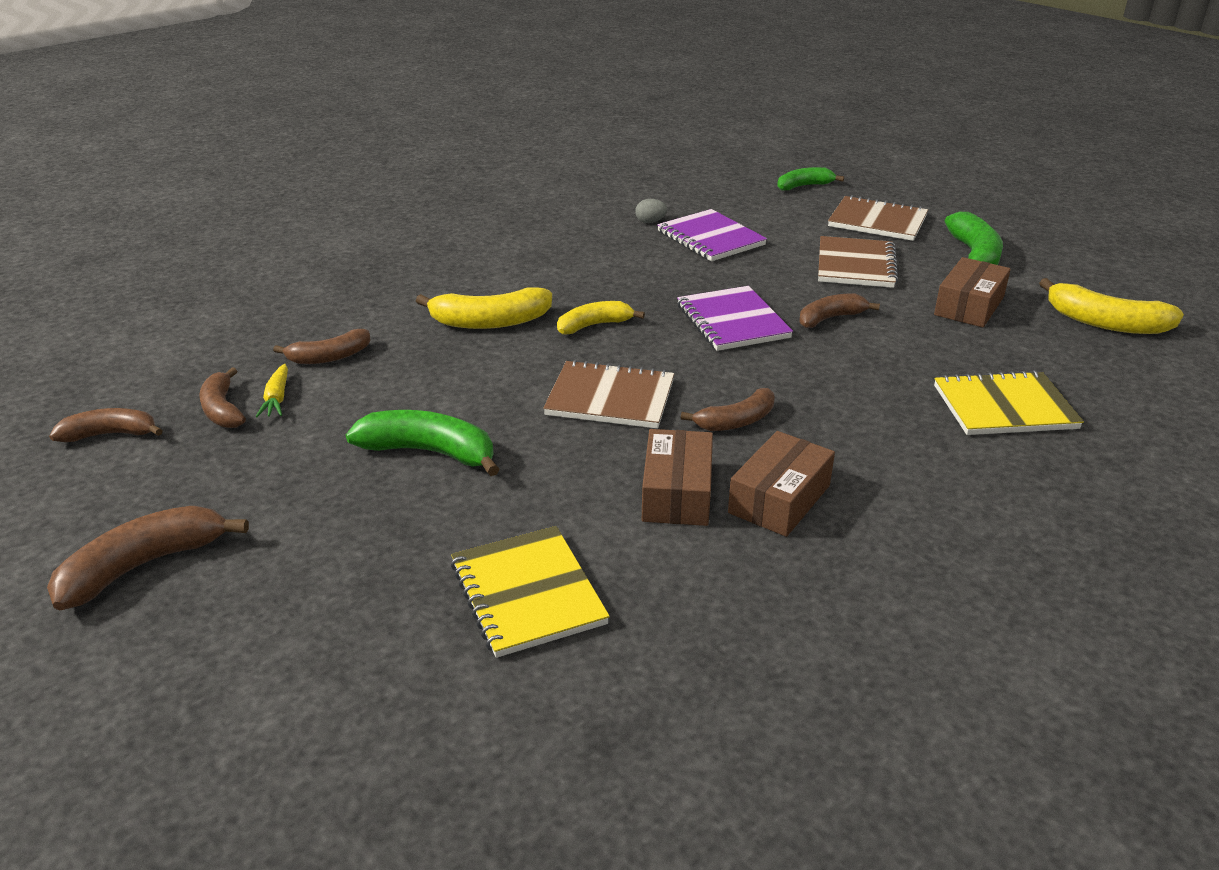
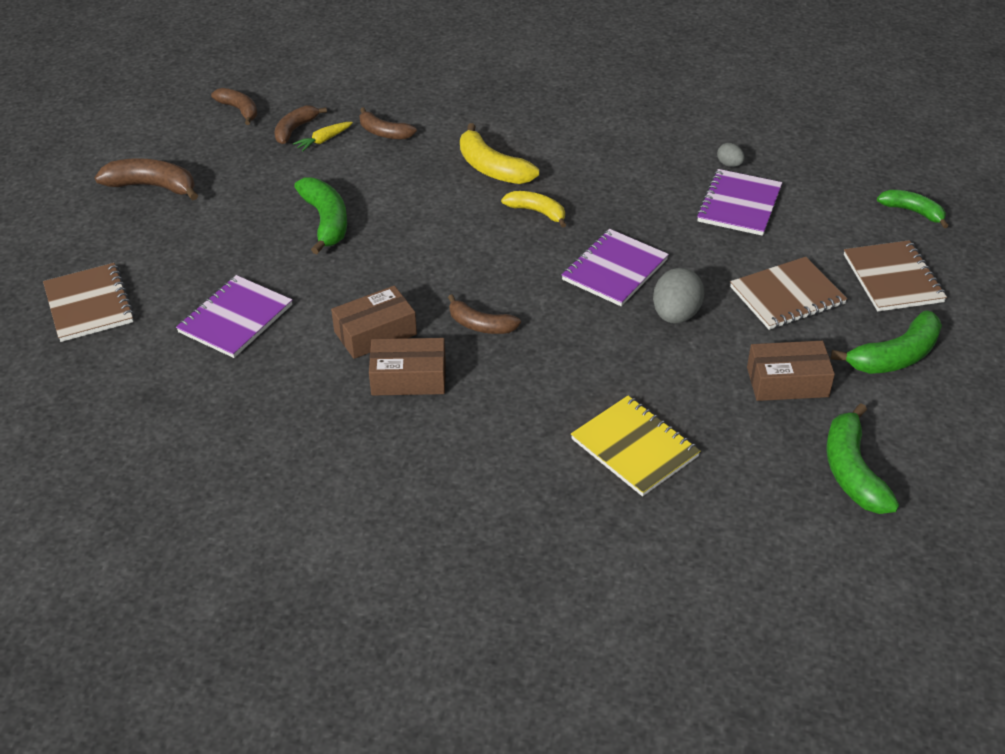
camera: 55 degrees right, 10 degrees up
yellow notebook [451,526,610,658] -> purple notebook [176,275,292,358]
brown notebook [543,360,674,429] -> brown notebook moved to [43,263,135,342]
brown banana [799,294,880,328] -> grey egg [653,268,704,323]
yellow banana [1039,278,1184,334] -> green banana [826,403,899,514]

